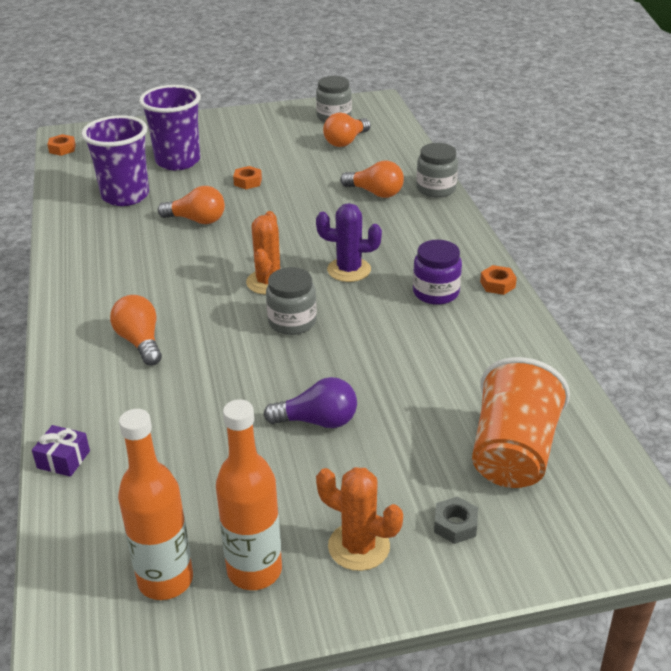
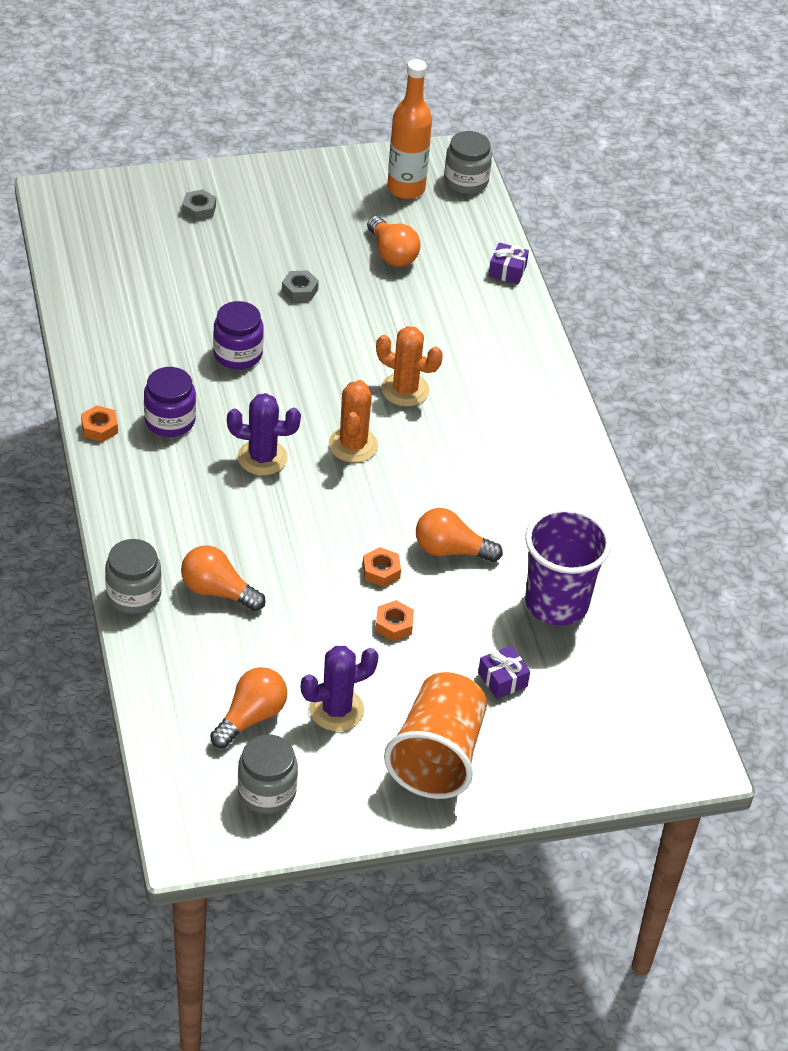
camera: 175 degrees right, 10 degrees up
orange nut [47,134,76,156] -> orange nut moved to [362,547,401,587]
orange light bulb [110,295,162,366] -> orange light bulb moved to [367,216,421,267]
purple cup [139,85,201,170] -> purple gift [478,646,530,699]
orange bottle [216,399,282,590] -> none
purple light bulb [264,377,357,428] -> grey nut [282,270,319,302]
grey jar [266,267,317,335] -> grey jar moved to [444,131,492,194]
orange cactus [316,467,403,571] -> orange cactus moved to [376,326,443,407]
orange cup [472,357,570,488] -> orange cup moved to [384,672,487,799]
none -> purple jar [213,301,264,369]
none -> purple cactus [301,646,379,731]

